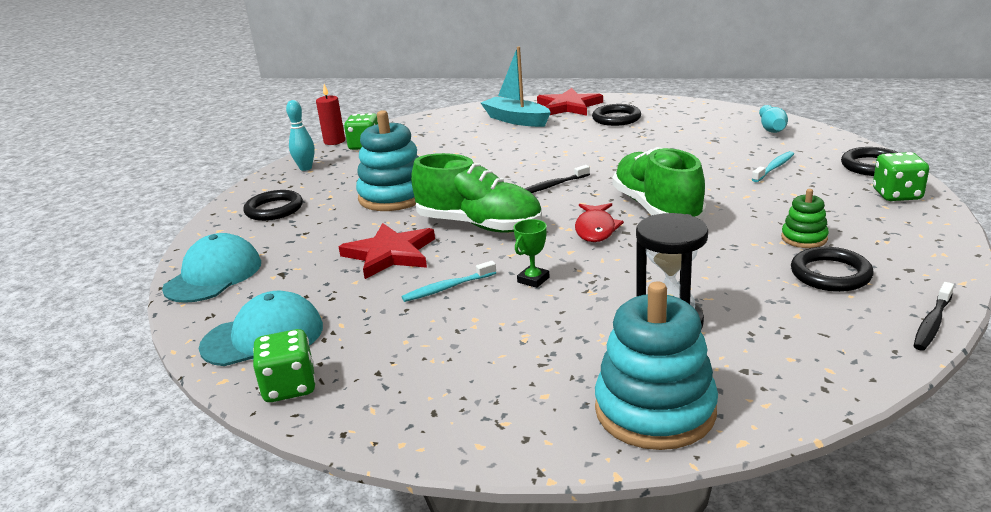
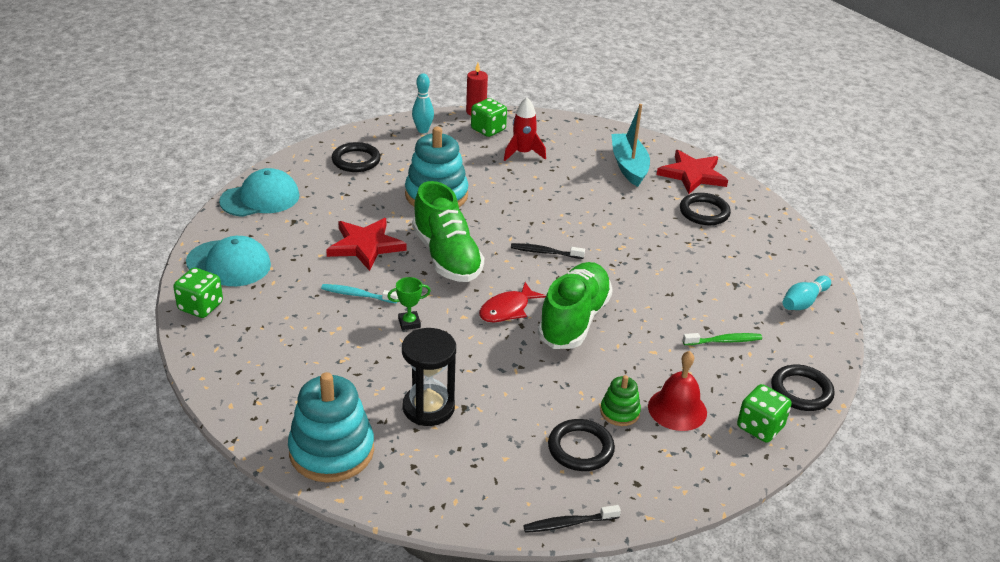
camera: 35 degrees right, 10 degrees up
turquoise toothbrush [752,151,794,182] -> green toothbrush [683,333,762,345]
none -> red rocket [504,97,546,161]
none -> red bell [648,351,707,431]

